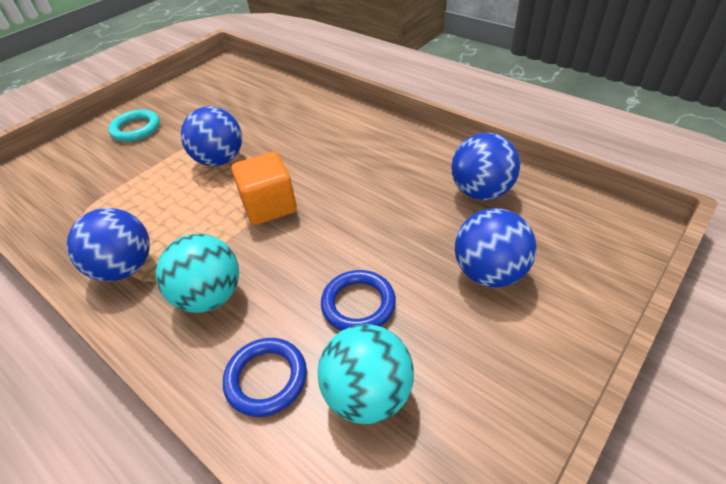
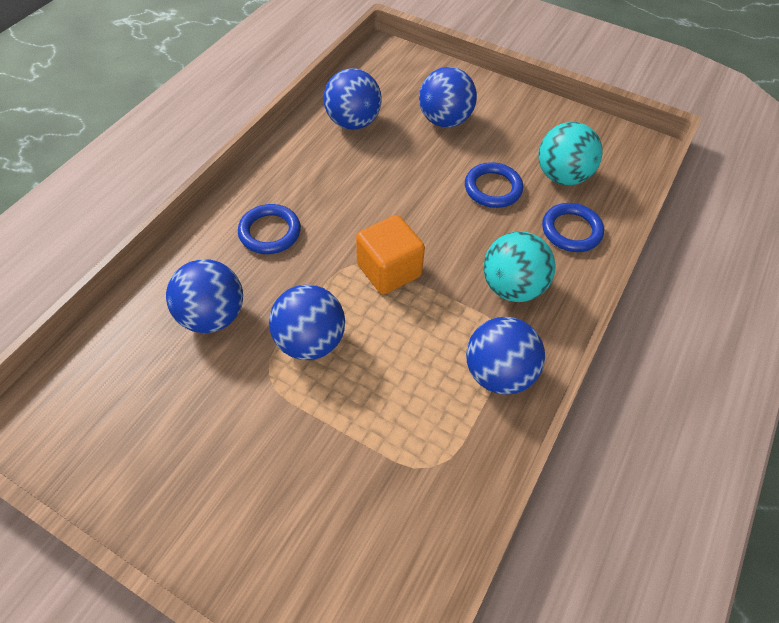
camera: 105 degrees left, 10 degrees up
turquoise ring [108,109,160,142] -> none
none -> blue ball [166,259,243,333]
none -> blue ring [238,204,301,254]

